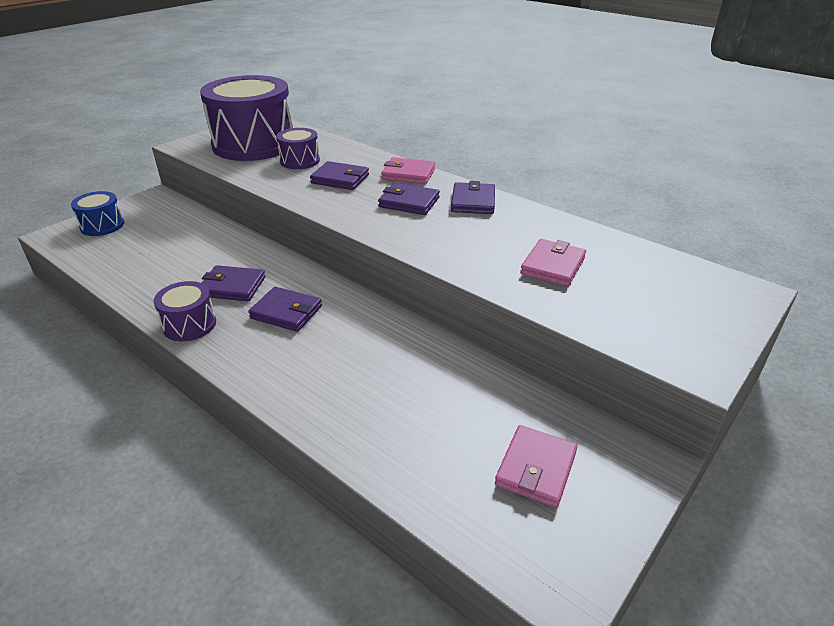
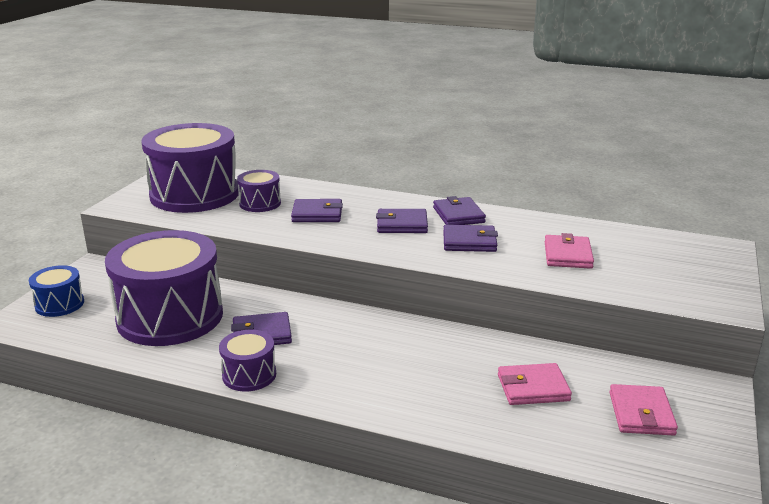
camera: 20 degrees left, 10 degrees down
purple wallet [248,287,322,332] -> purple wallet moved to [443,225,498,252]
pink wallet [381,157,435,184] -> pink wallet moved to [498,363,572,405]
none -> purple drum [105,230,223,346]

